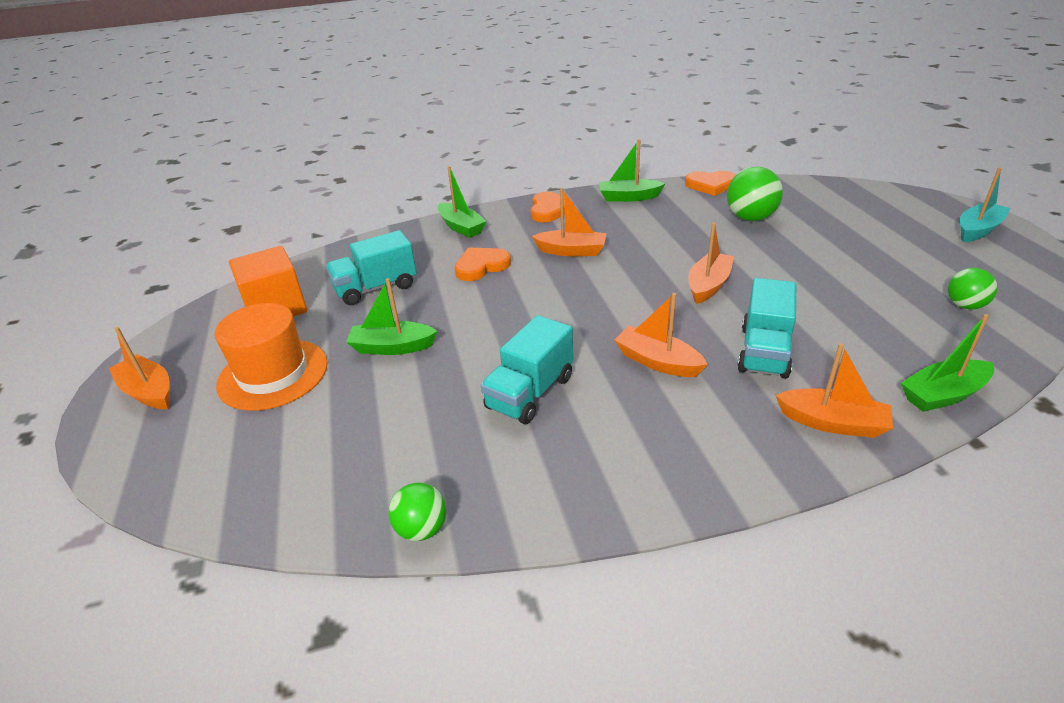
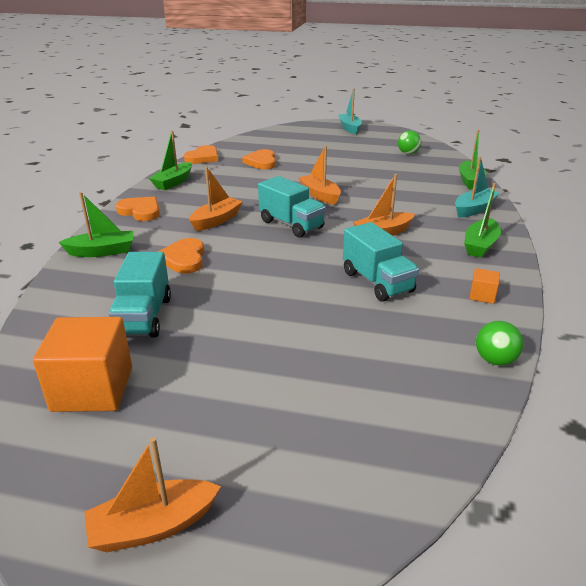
camera: 65 degrees left, 5 degrees down
orange hat [215,303,328,411] -> none
green boat [346,278,438,355] -> green boat moved to [464,183,501,258]
green ball [727,167,783,221] -> orange heart [242,149,276,169]
turquoise truck [737,278,796,378] -> turquoise truck moved to [258,176,326,238]
orange boat [775,343,893,438] -> turquoise boat [455,157,500,217]
none -> orange cube [469,268,500,304]

